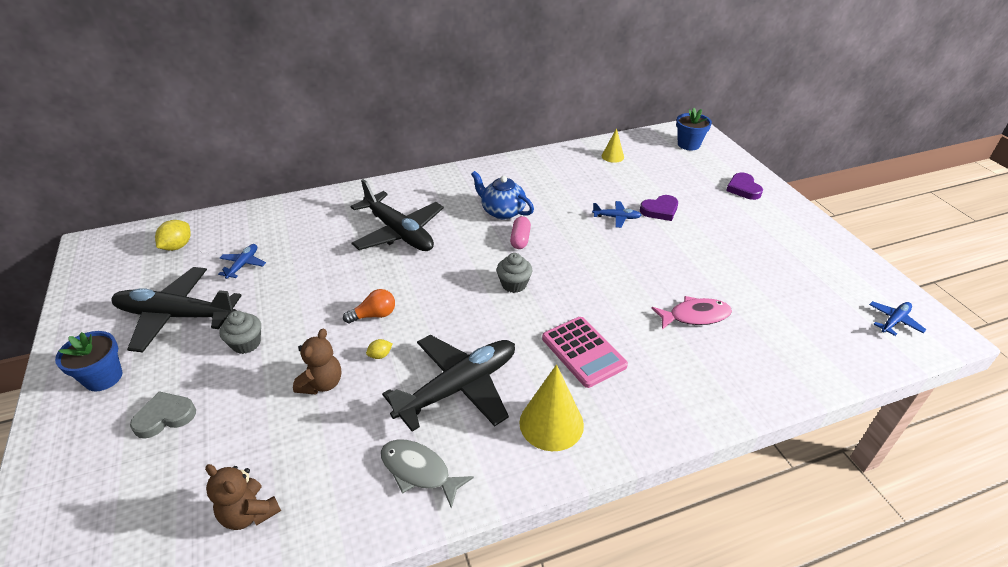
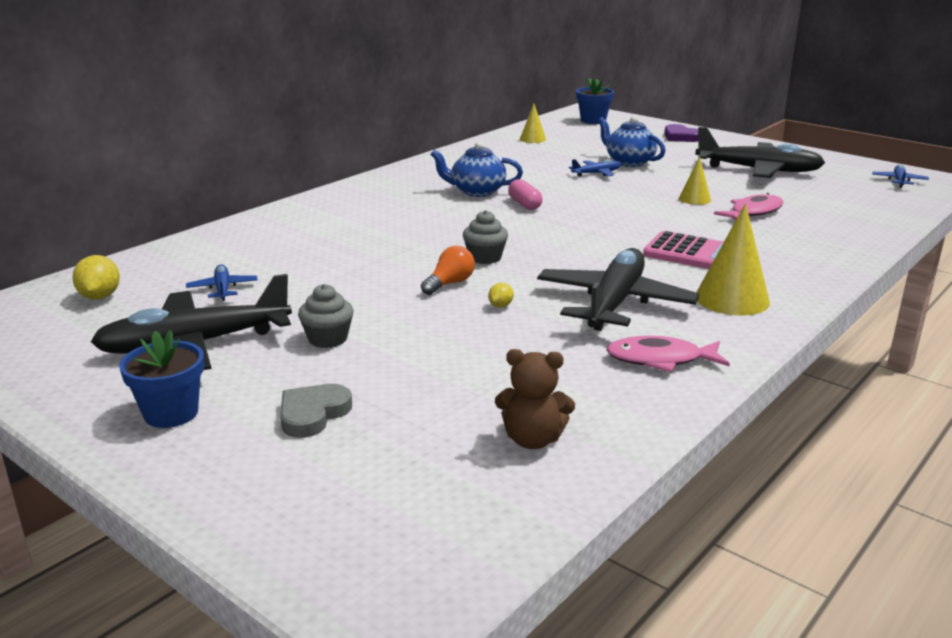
camera: 30 degrees left, 15 degrees down
brown teddy bear [293,329,341,395] -> none
black plane [350,179,444,251] -> black plane moved to [695,127,825,178]
grey fish [381,439,474,508] -> pink fish [607,336,730,372]
grey cupcake [497,253,532,293] -> grey cupcake moved to [463,210,508,264]
purple heart [640,195,678,221] -> blue teapot [598,116,666,167]
none -> yellow cone [679,156,711,205]

